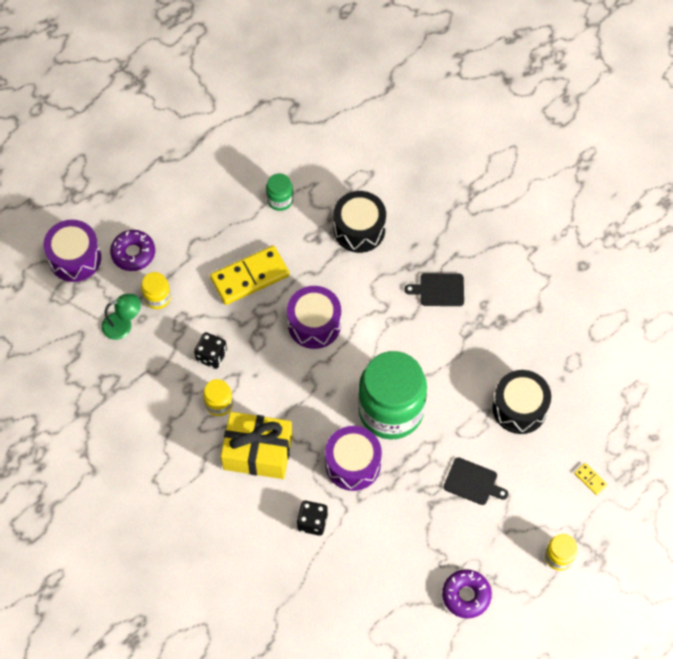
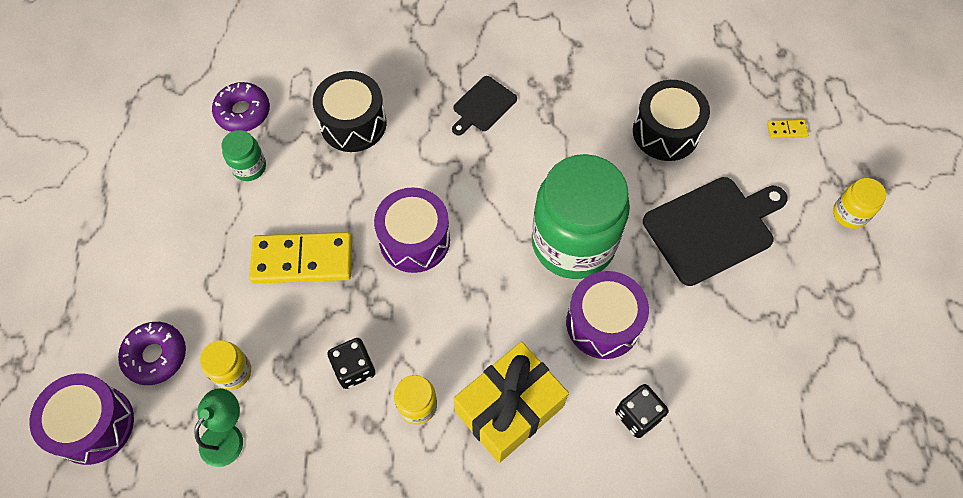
camera: 50 degrees left, 0 degrees up
yellow domino [210,246,290,305] -> yellow domino turned 75 degrees clockwise [249,232,352,283]
purple donut [442,569,492,618] -> purple donut moved to [212,82,270,132]
black cutting board [444,457,508,505] -> black cutting board [643,177,788,286], size x1.84

